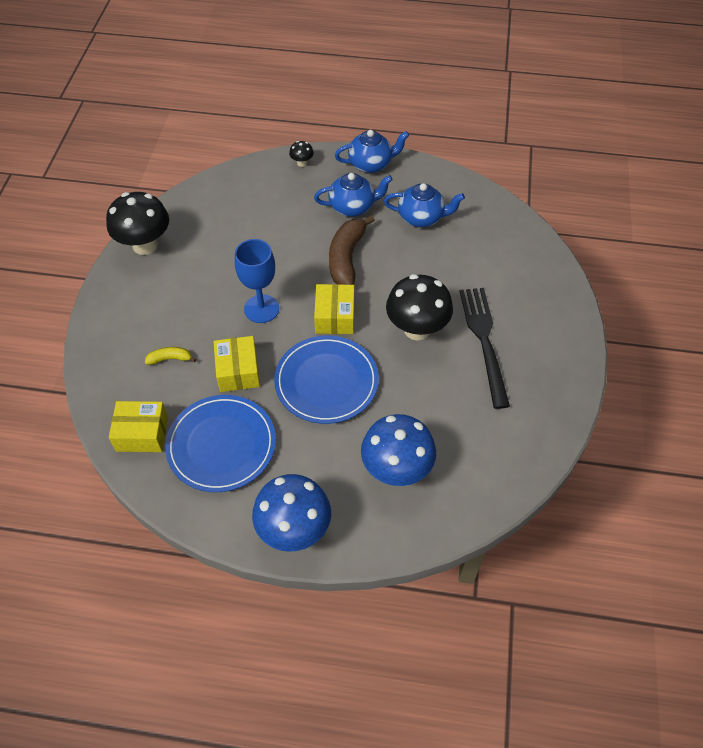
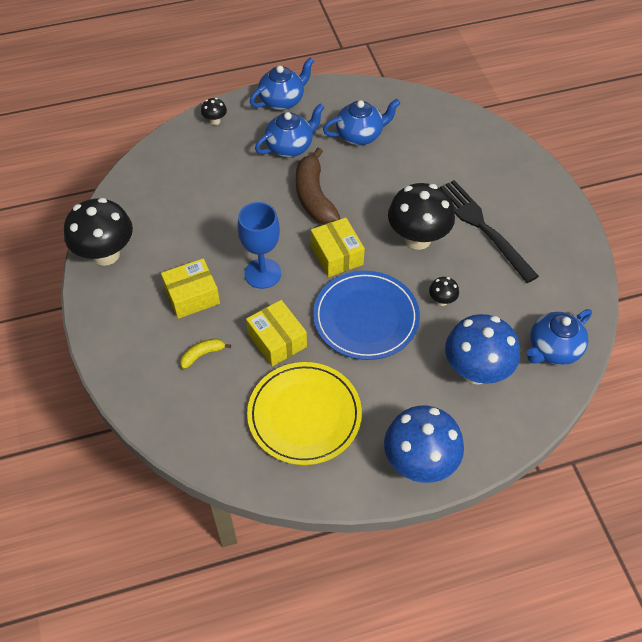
camera: 25 degrees left, 0 degrees up
yellow box [109,401,168,452] -> yellow box moved to [161,258,220,319]
blue plate [165,395,276,492] -> yellow plate [247,362,362,465]
none -> black mushroom [429,277,459,306]
none -> blue teapot [527,309,592,365]

